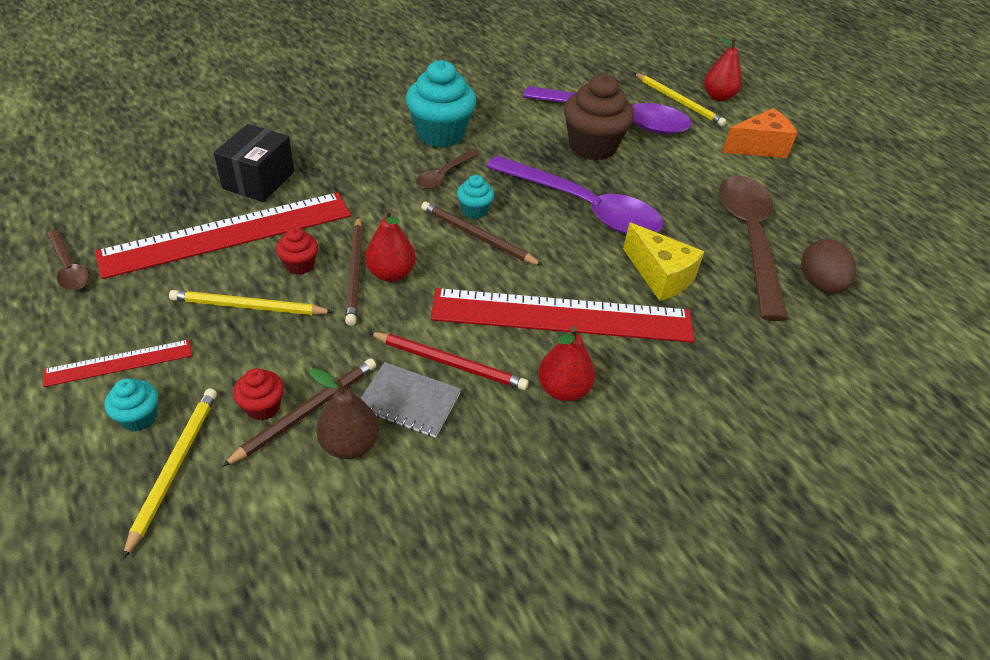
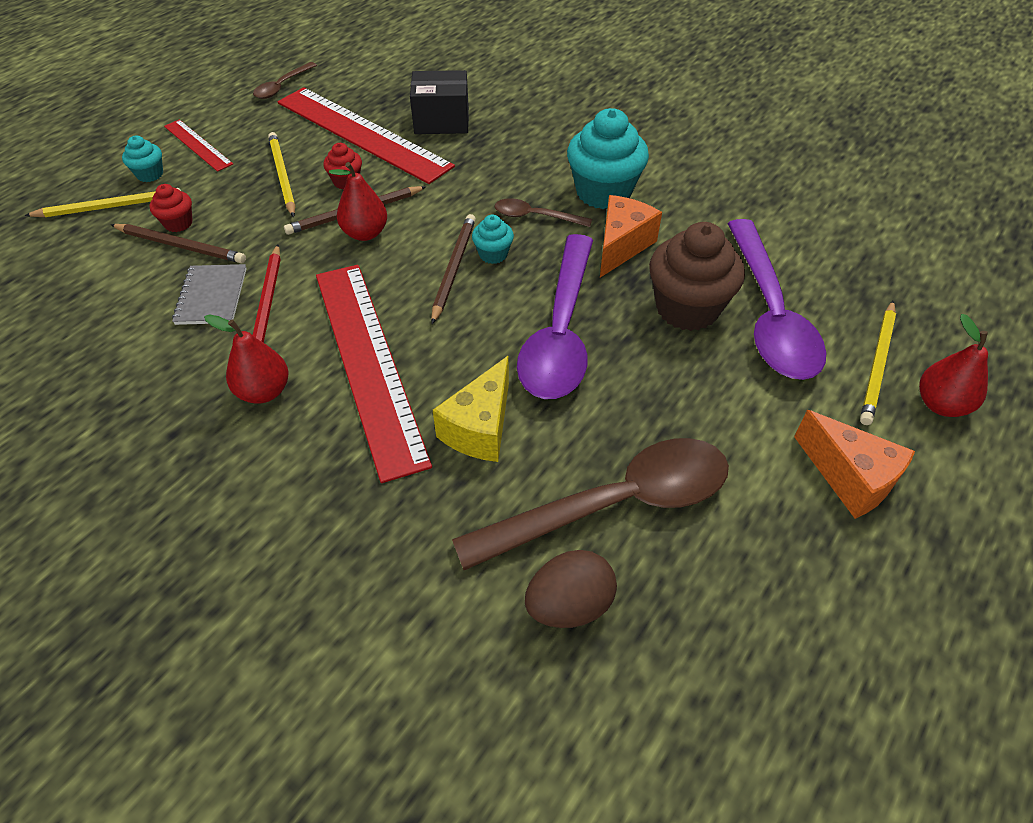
camera: 70 degrees right, 5 degrees up
brown pear [310,368,379,459] -> none
none -> orange cheese [600,195,662,278]

